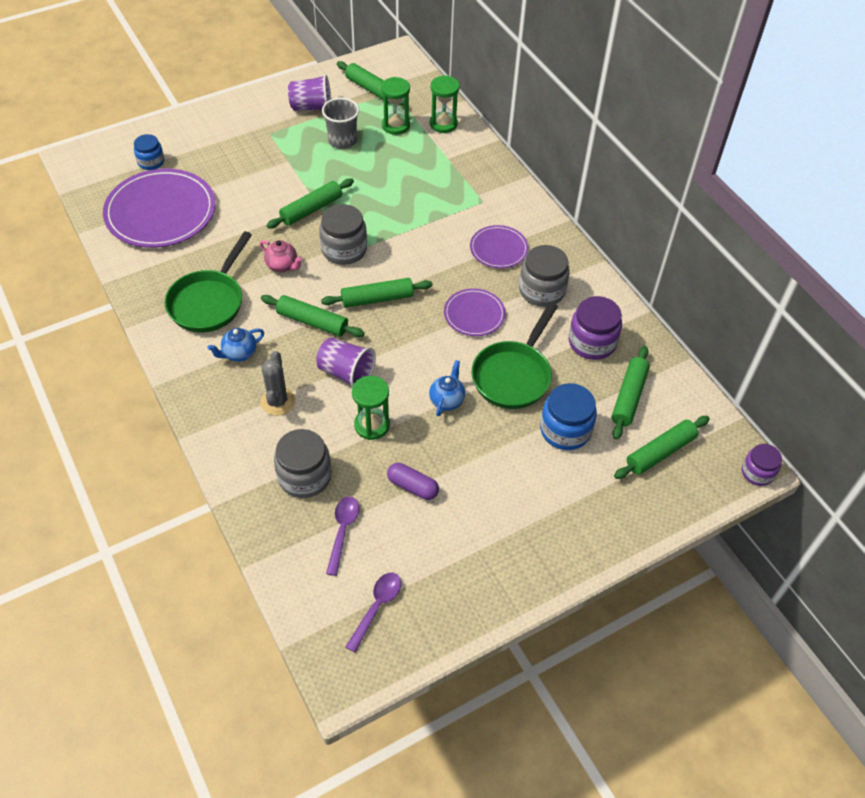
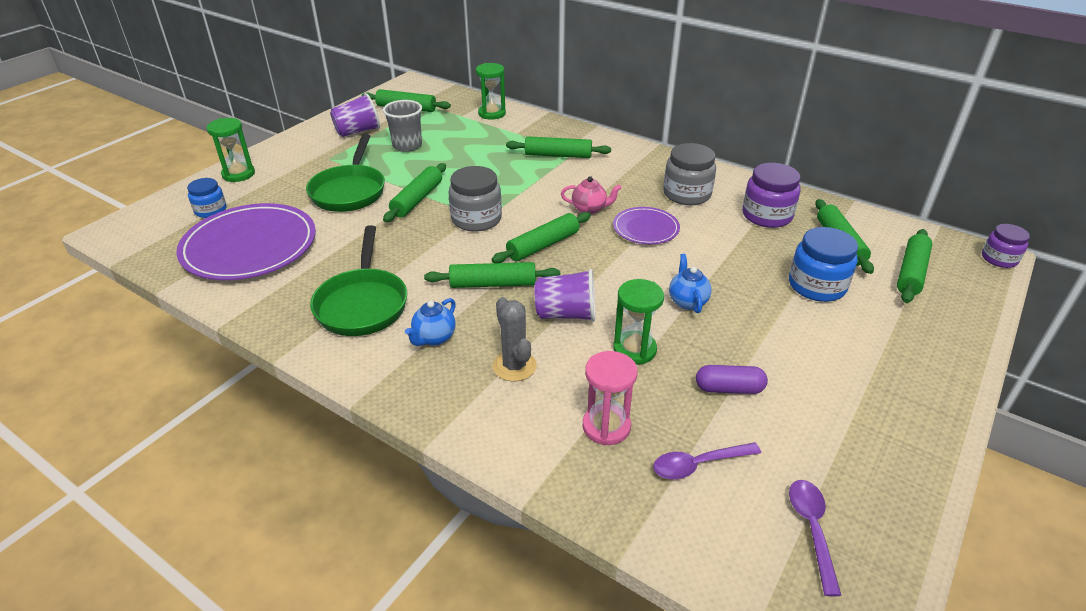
camera: 25 degrees left, 15 degrees down
pink teapot [260,240,303,272] -> pink teapot moved to [561,176,622,215]
grey jar [274,429,331,498] -> pink hourglass [583,351,637,445]
purple spoon [326,497,359,576] -> purple spoon turned 90 degrees counterclockwise [653,442,761,479]
green hourglass [381,77,410,135] -> green hourglass moved to [207,118,255,182]
purple plate [470,225,529,268] -> none
green pan [471,302,558,409] -> green pan moved to [306,134,385,212]
none -> green rolling pin [506,136,611,158]

